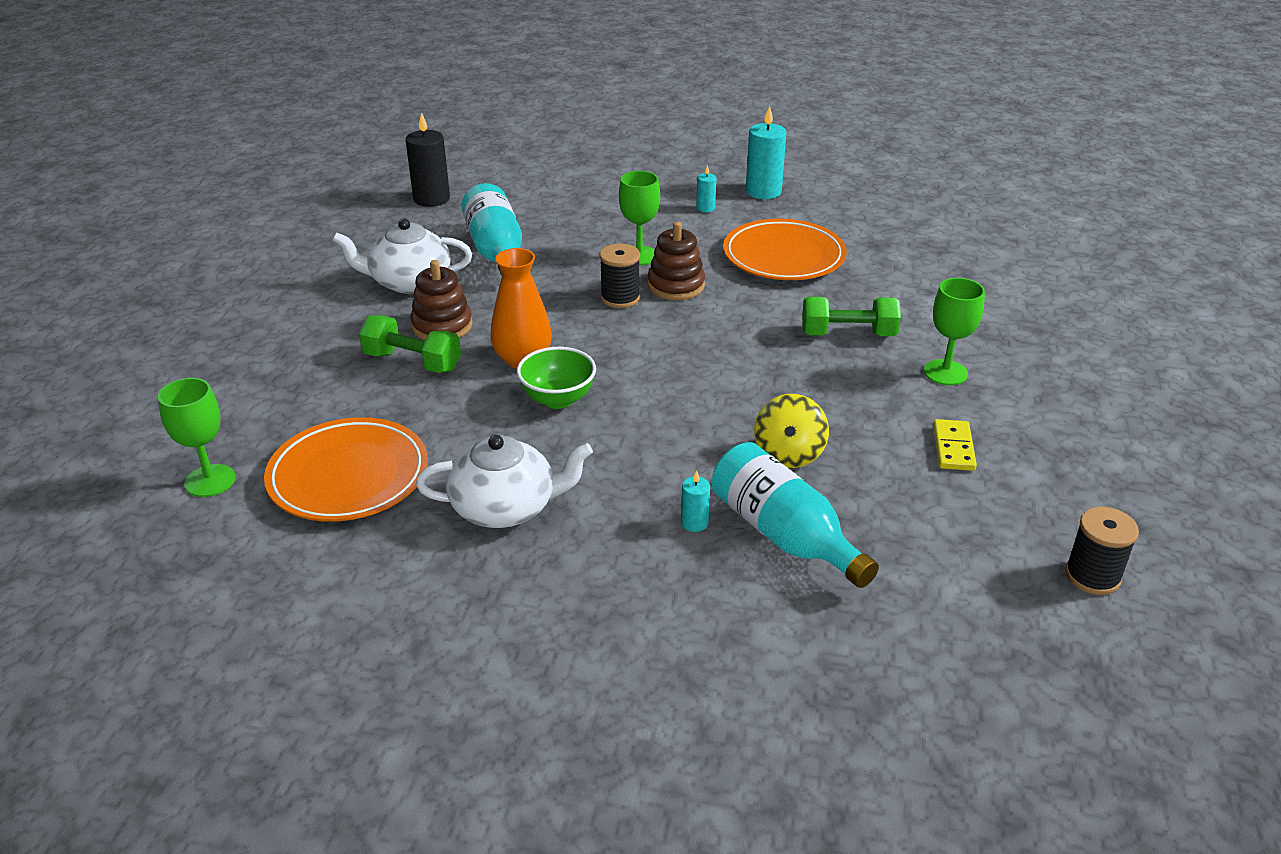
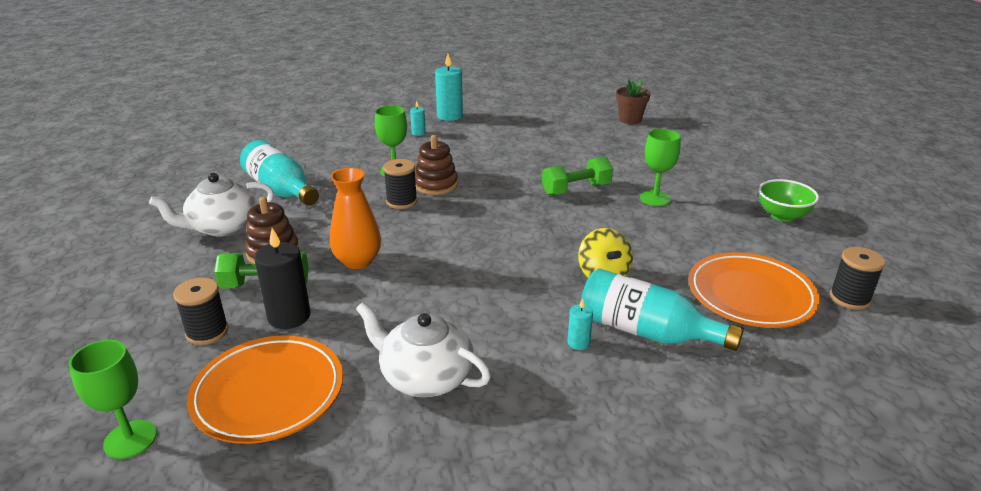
camera: 25 degrees left, 5 degrees down
black candle [405,112,450,207] -> black candle moved to [254,228,310,329]
white teapot [416,435,593,528] -> white teapot turned 120 degrees counterclockwise [356,302,491,397]
green bowl [517,347,596,409] -> green bowl moved to [759,179,819,222]
orange plate [723,219,847,280] -> orange plate moved to [688,252,820,328]
yellow domino [933,419,977,471] -> none
none -> black spool [173,278,229,345]
none -> brown flower pot [616,79,651,124]

